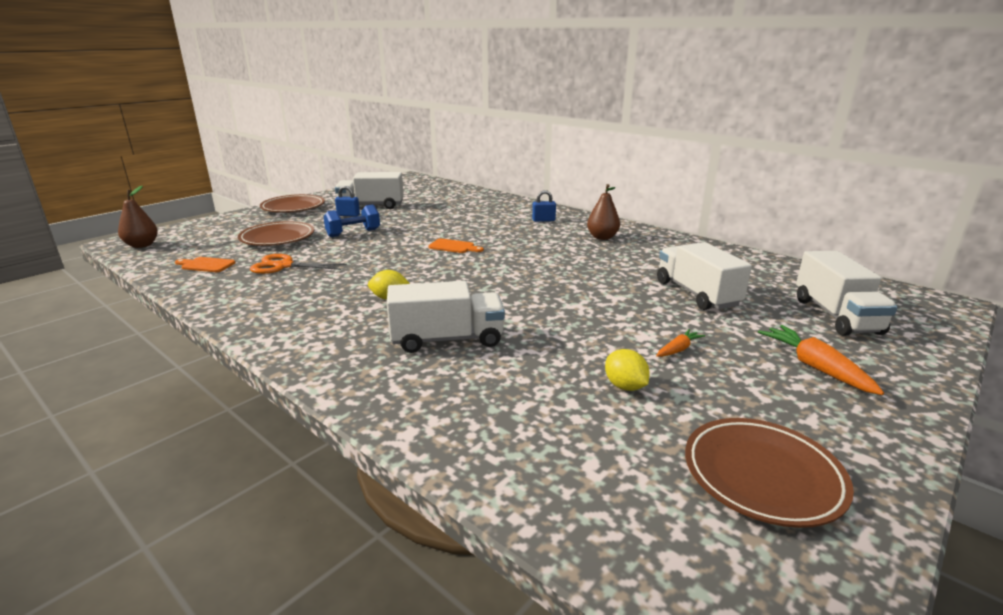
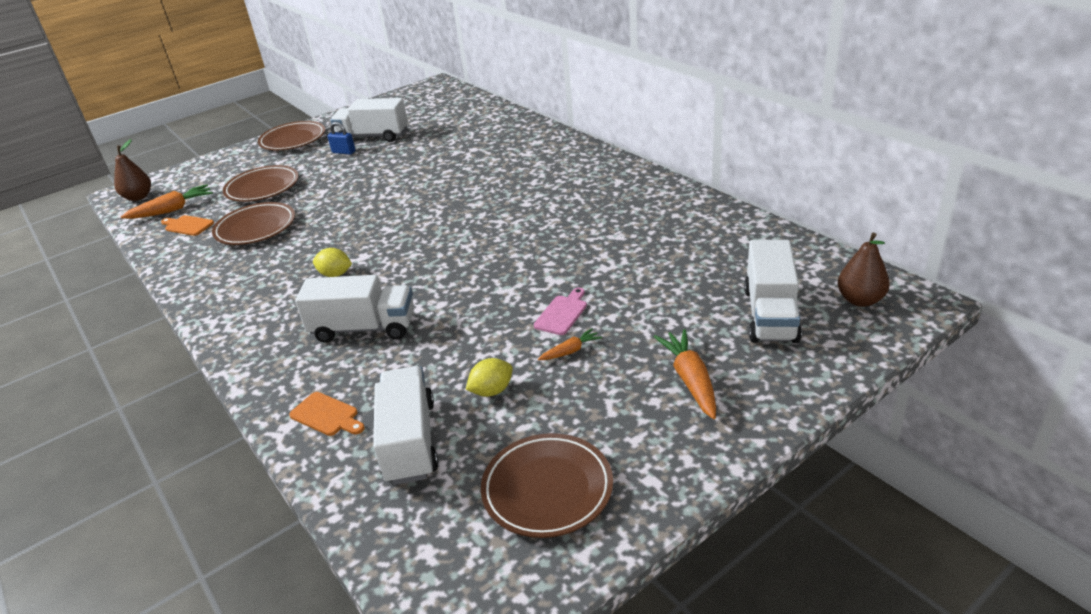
camera: 15 degrees right, 10 degrees up
orange scissors [250,254,347,274] -> brown plate [212,202,295,245]
blue dumbbell [323,204,380,237] -> none
orange cutting board [428,238,484,253] -> orange cutting board moved to [289,392,365,436]
blue padlock [532,190,556,222] -> none
brown pear [587,184,620,240] -> brown pear moved to [838,233,890,307]
yellow lemon [605,349,650,391] -> yellow lemon turned 75 degrees clockwise [466,358,513,397]
white truck [657,242,752,310] -> white truck moved to [373,366,438,485]
none -> orange carrot [121,184,213,219]
none -> pink cutting board [534,288,587,335]

